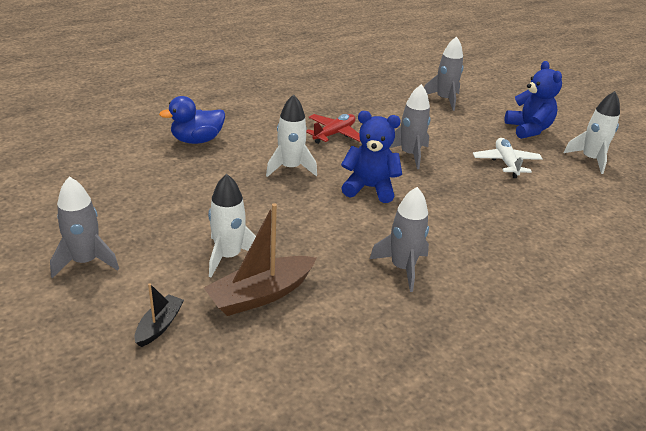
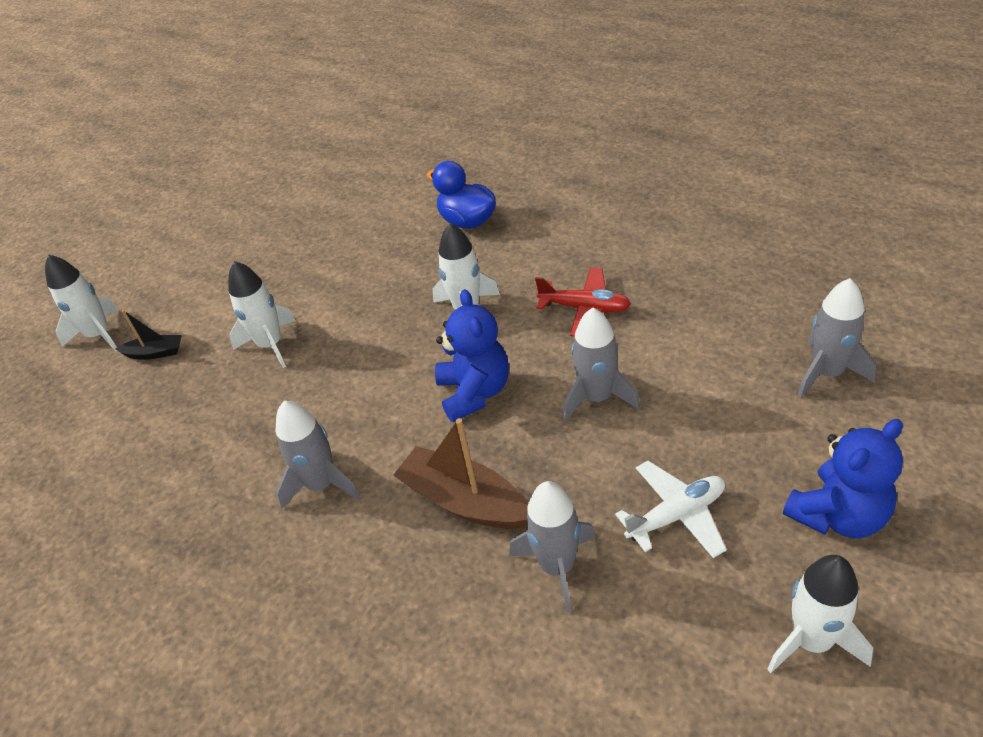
camera: 75 degrees right, 10 degrees up
grey rocket [50,177,119,278] -> grey rocket moved to [509,481,596,613]
brown boat [204,203,316,316] -> brown boat moved to [393,418,528,529]
none -> white rocket [45,255,119,351]

